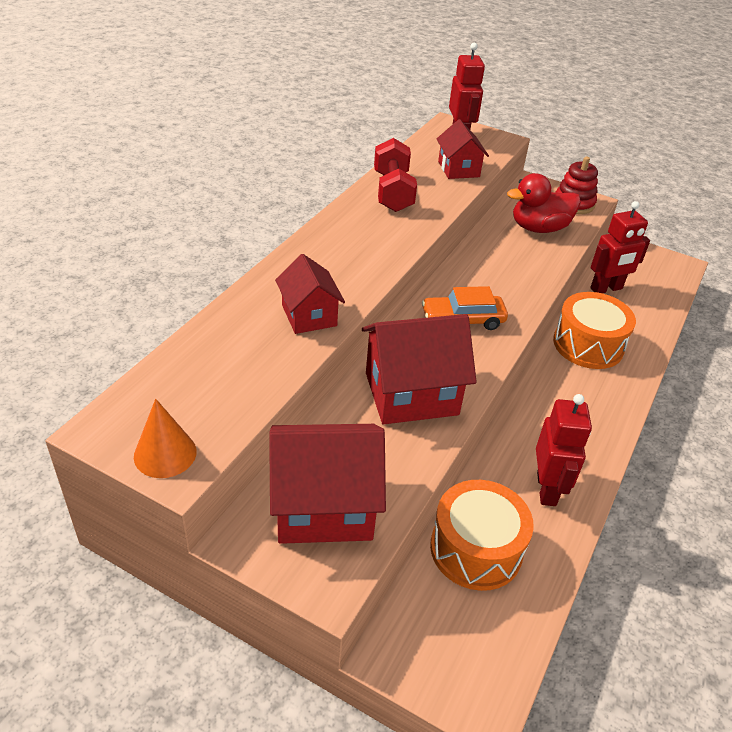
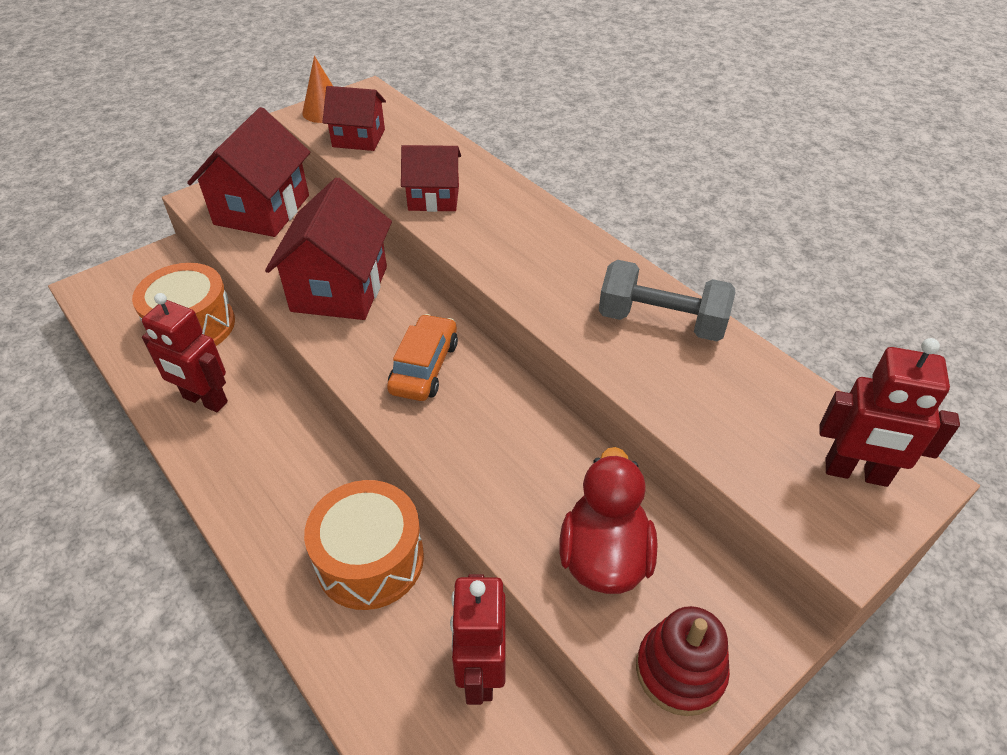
camera: 115 degrees right, 5 degrees up
red dumbbell [374,138,417,212] -> grey dumbbell [599,260,735,342]
red house [437,119,489,179] -> red house moved to [322,86,386,151]

